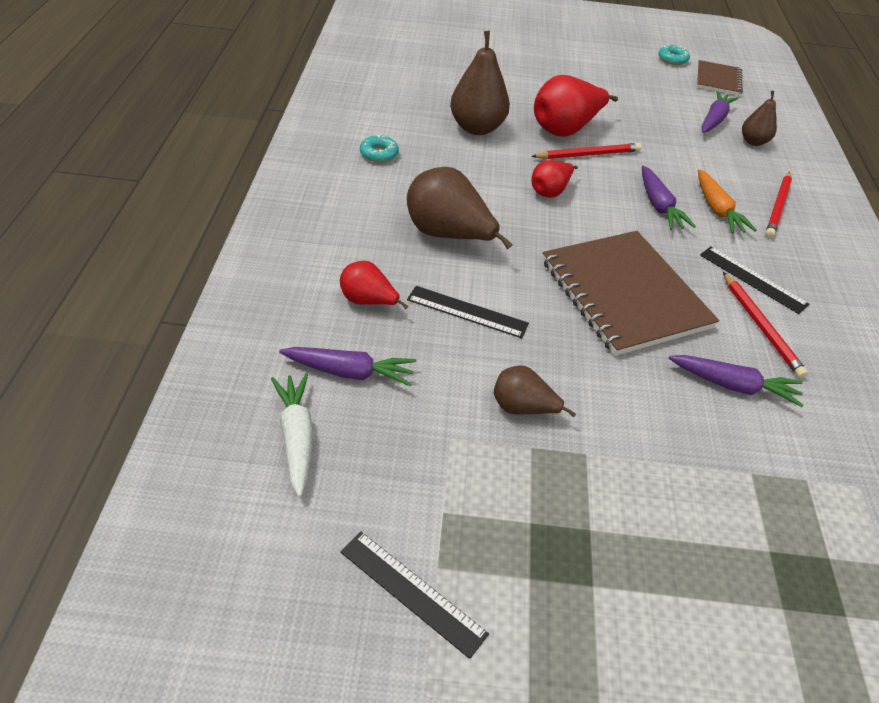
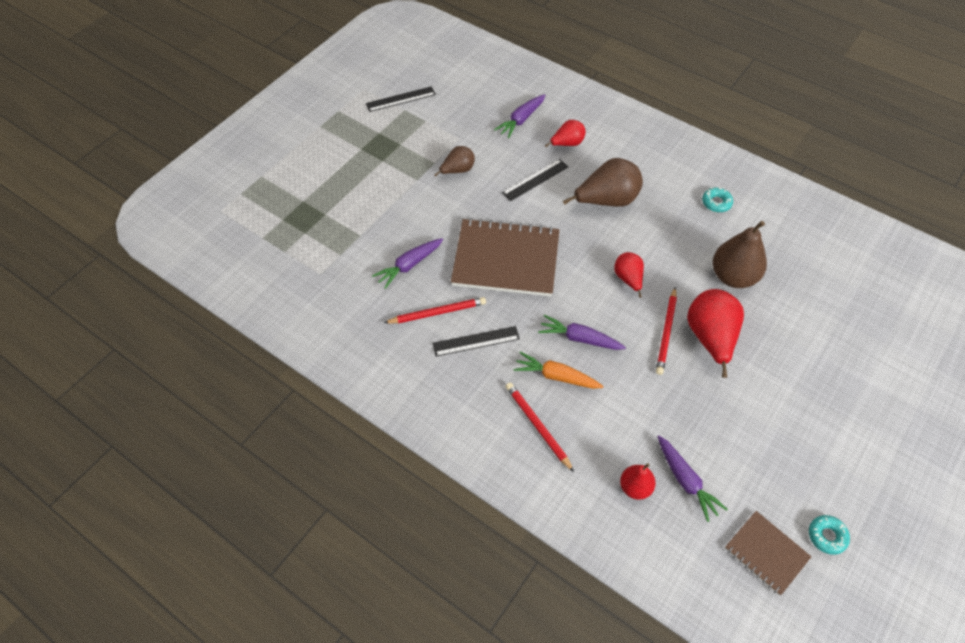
camera: 125 degrees right, 10 degrees up
white carrot [271,373,313,497] -> none
red pencil [723,272,808,378] -> red pencil turned 150 degrees clockwise [384,297,486,323]
brown pear [742,91,777,146] -> red pear [620,463,656,500]

